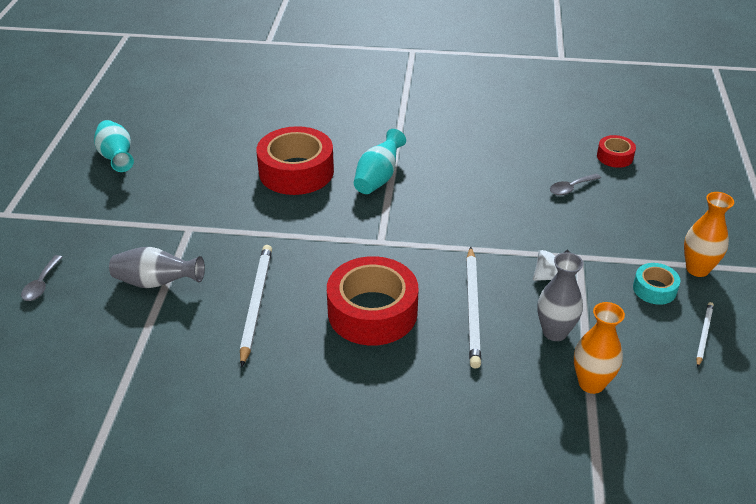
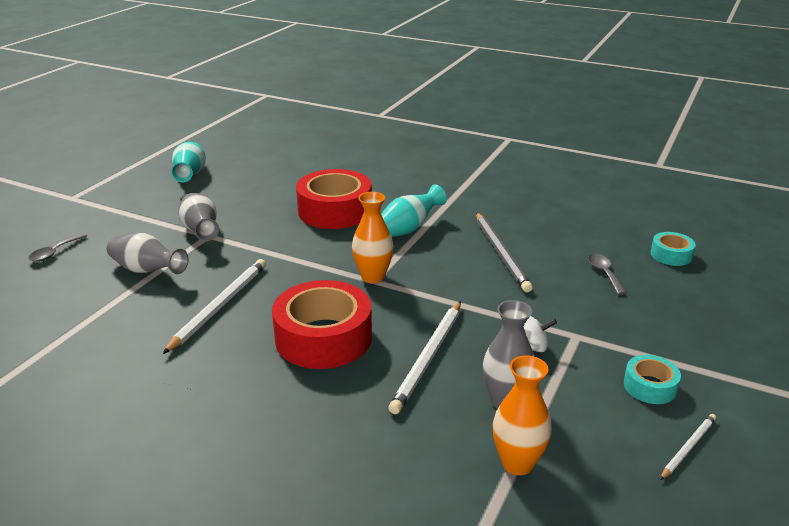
camera: 20 degrees right, 10 degrees down
grey spoon [550,173,601,195] -> grey spoon turned 90 degrees clockwise [588,254,627,295]
red tape [597,135,636,168] -> turquoise tape [650,232,696,266]
orange vase [684,192,734,277] -> orange vase moved to [352,192,394,284]
none -> grey vase [178,193,219,241]
none -> grey pencil [476,212,533,292]

